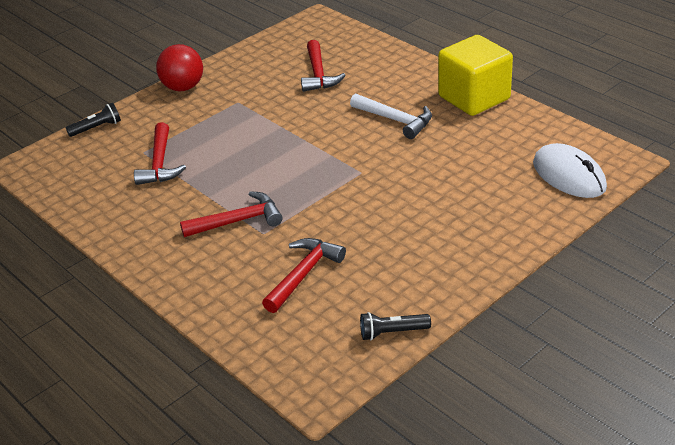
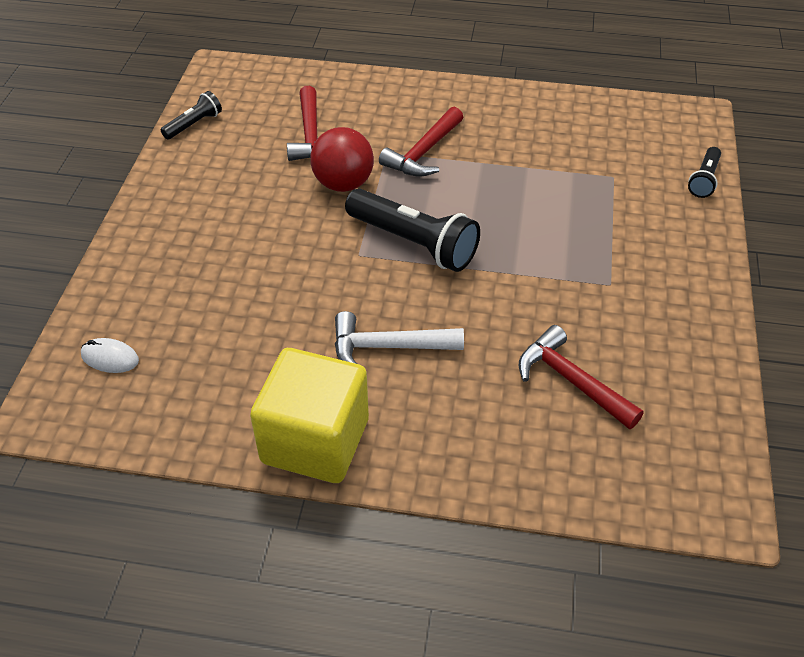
camera: 140 degrees right, 10 degrees up
red hammer [134,122,186,185] -> none
red ball [156,44,203,91] -> red ball moved to [311,127,374,192]
white mouse [533,143,607,198] -> white mouse [81,338,139,373], size x0.51
none -> black flashlight [345,189,480,272]

